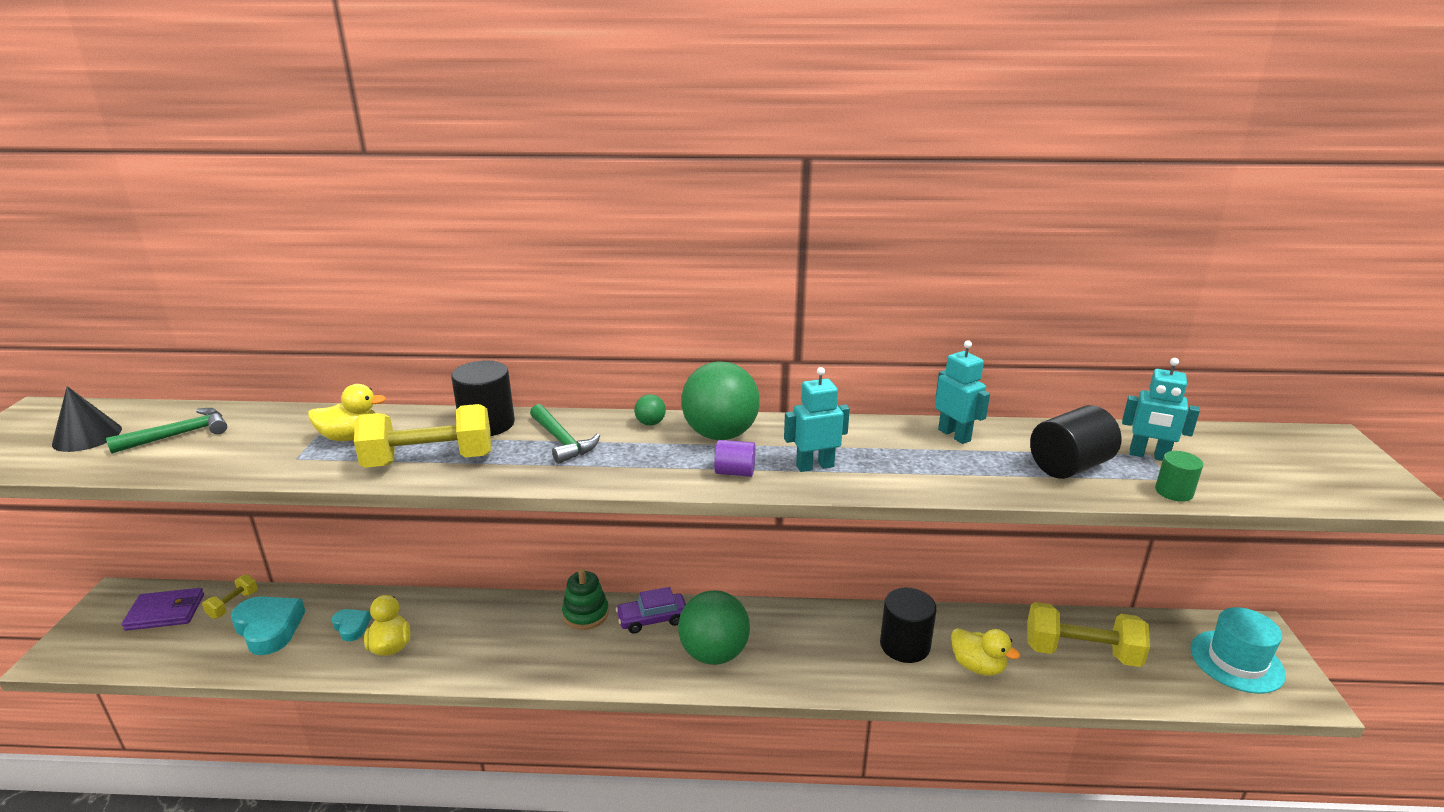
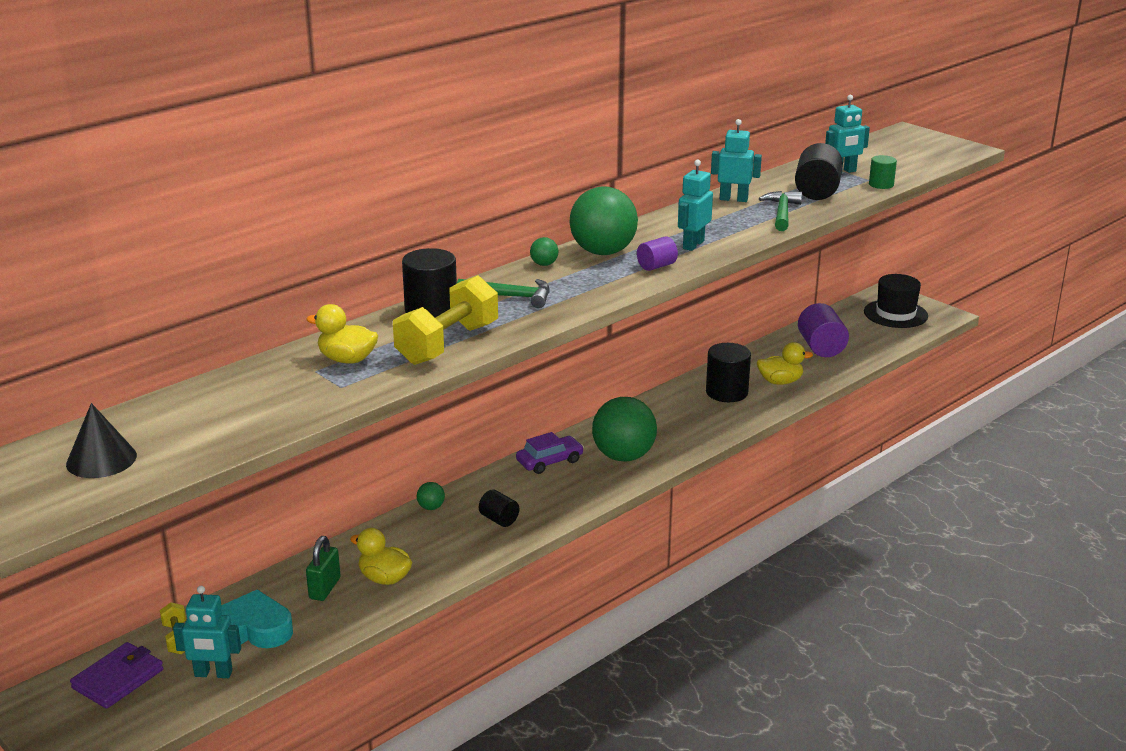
camera: 45 degrees left, 0 degrees up
green hammer [106,408,227,454] -> green hammer moved to [759,191,802,231]
yellow duck [308,384,386,441] -> yellow duck turned 105 degrees counterclockwise [306,304,378,364]
turquoise heart [332,609,371,641] -> green padlock [306,536,341,601]
green stacking toy [562,568,609,630] -> none
purple car [616,587,686,633] -> purple car turned 150 degrees counterclockwise [516,432,584,474]
yellow dumbbell [1027,602,1150,667] -> purple cylinder [798,303,849,357]
turquoise hat [1190,607,1286,694] -> black hat [864,274,928,328]
none -> turquoise robot [173,586,241,678]
none -> green ball [417,482,445,510]
none -> black cylinder [479,490,519,527]

